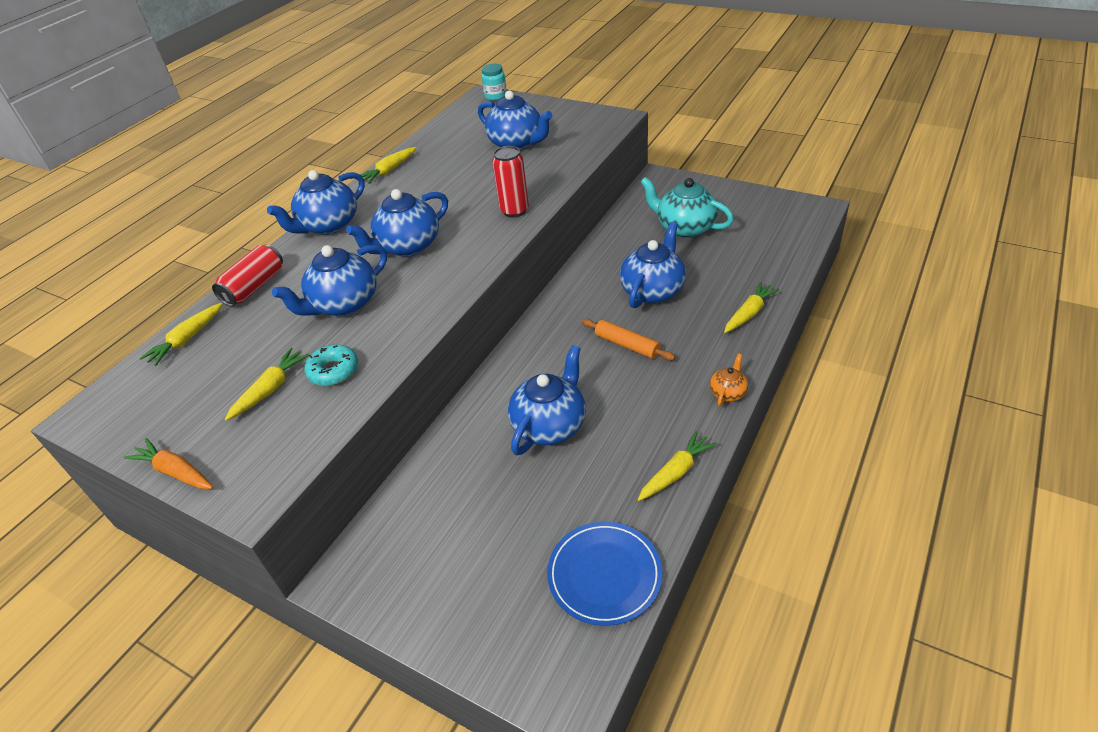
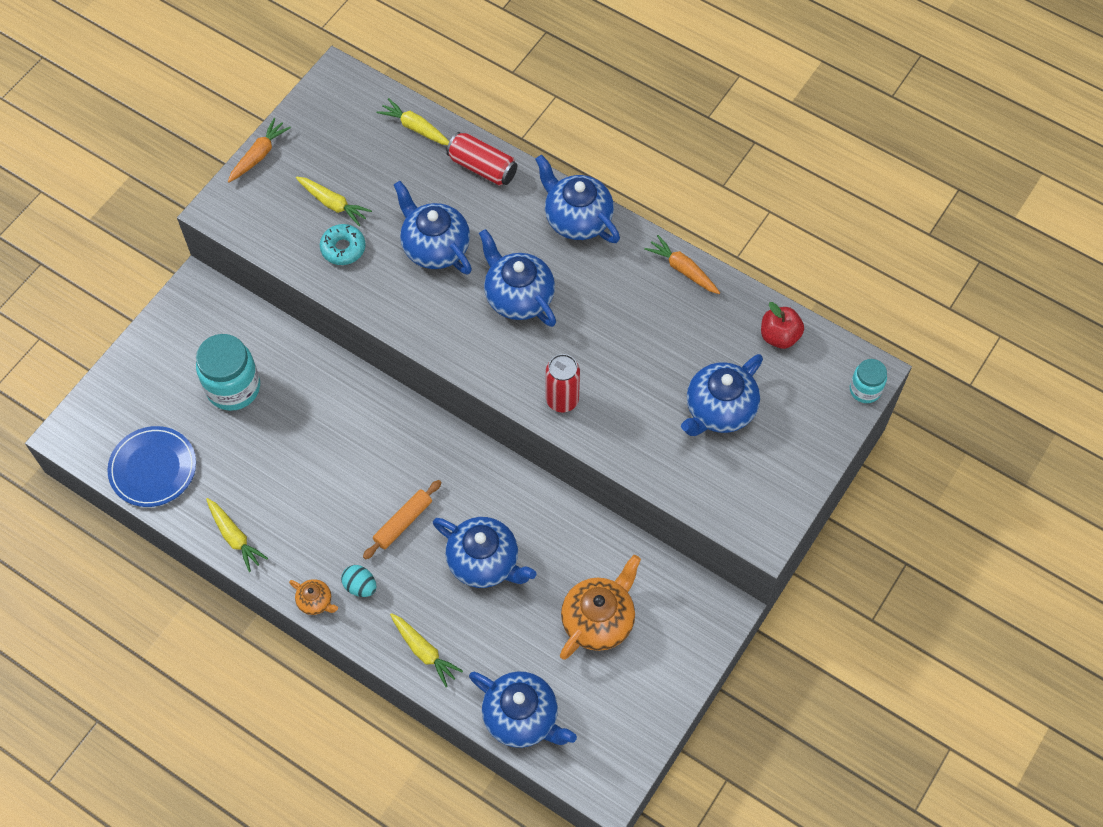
camera: 90 degrees right, 20 degrees up
yellow carrot [361,147,416,184] -> orange carrot [644,235,720,294]
blue teapot [508,345,586,455] -> blue teapot moved to [469,671,577,748]
turquoise teapot [641,177,734,238] -> orange teapot [560,555,641,660]
none -> turquoise jar [196,334,260,411]
none -> turquoise egg [341,565,376,597]
none -> red apple [761,302,804,349]

